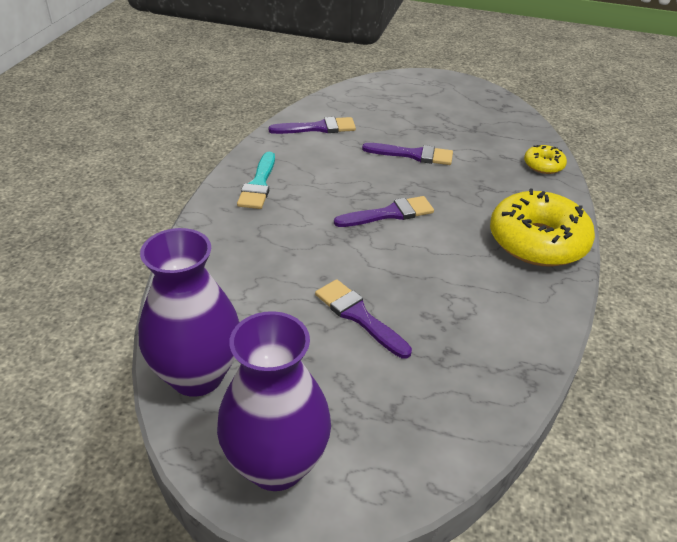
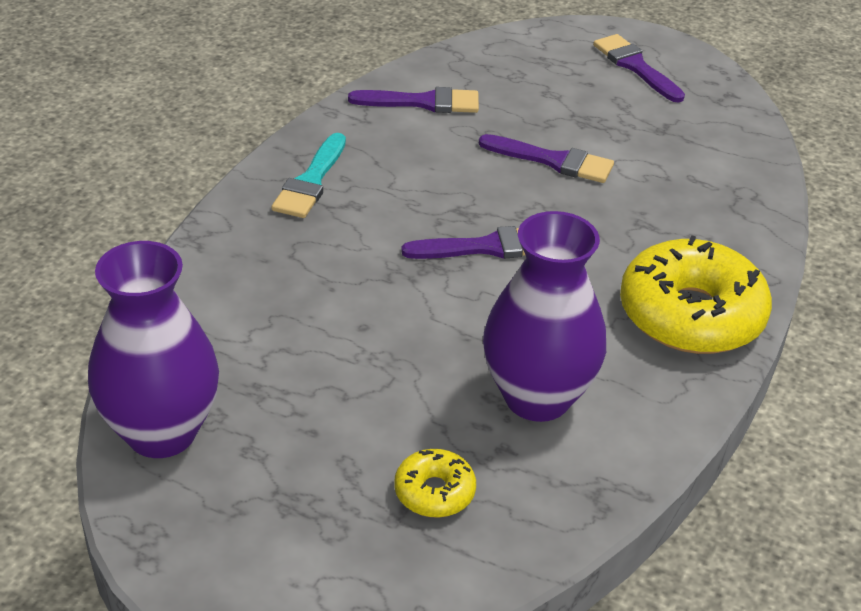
camera: 10 degrees right, 0 degrees up
purple vase [217,311,331,491] -> purple vase moved to [483,211,606,422]
purple brush [315,279,412,359] -> purple brush moved to [593,34,685,103]
yellow donut [524,145,567,174] -> yellow donut moved to [394,449,476,518]

